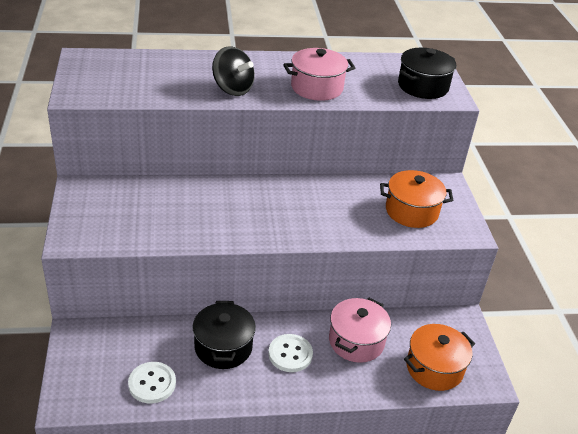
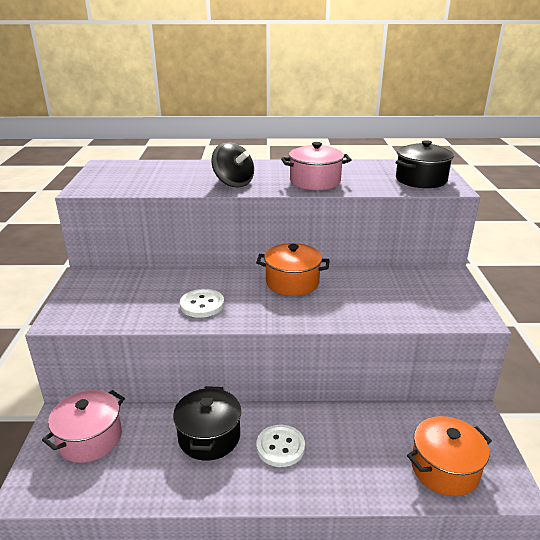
camera: 10 degrees right, 10 degrees down
white button [128,362,176,403] -> white button moved to [180,289,224,318]
pink pot [329,298,391,363] -> pink pot moved to [42,390,125,463]
orange pot [380,170,454,228] -> orange pot moved to [256,243,330,296]

